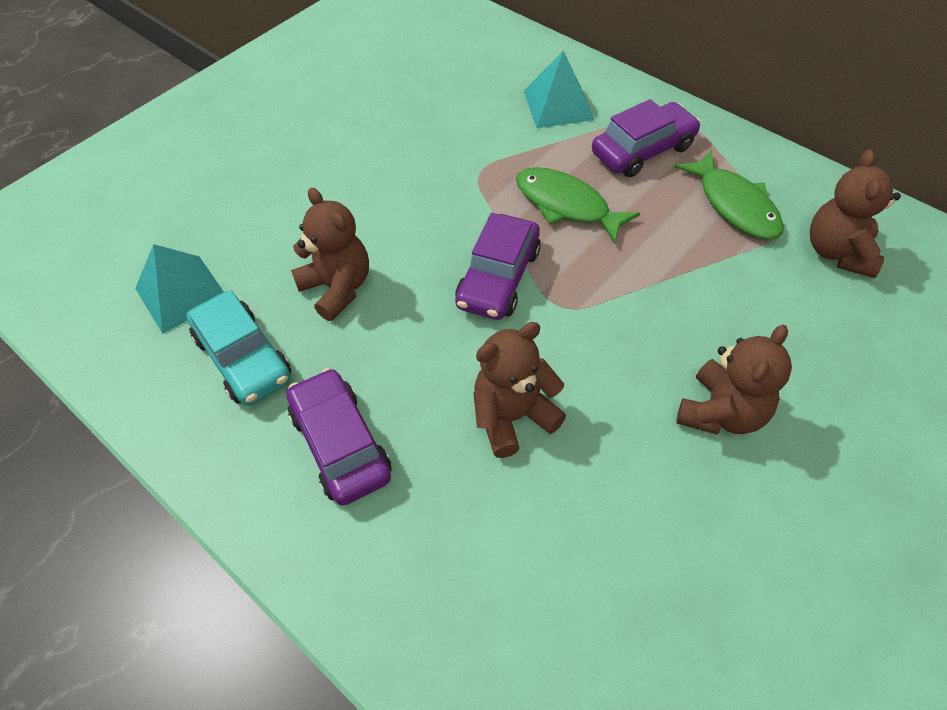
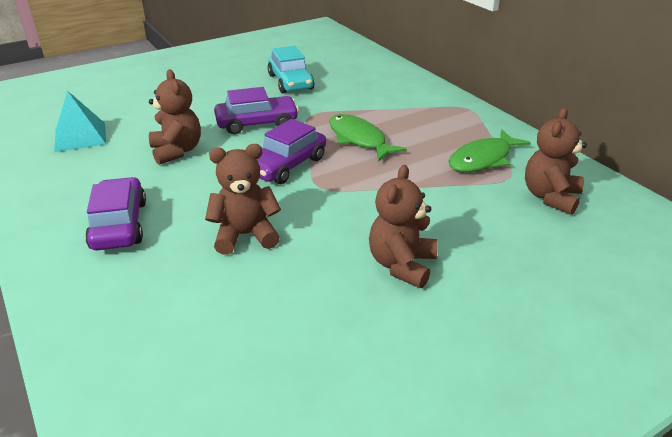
camera: 15 degrees right, 20 degrees down
turquoise car [187,290,291,406] -> turquoise car moved to [267,46,315,93]
turquoise pyramid [524,51,595,128] -> none
purple car [592,99,701,177] -> purple car moved to [214,87,299,134]
green fish [674,150,784,240] -> green fish turned 60 degrees clockwise [449,130,531,172]
brown teddy bear [676,325,792,435] -> brown teddy bear turned 150 degrees clockwise [369,165,438,288]

